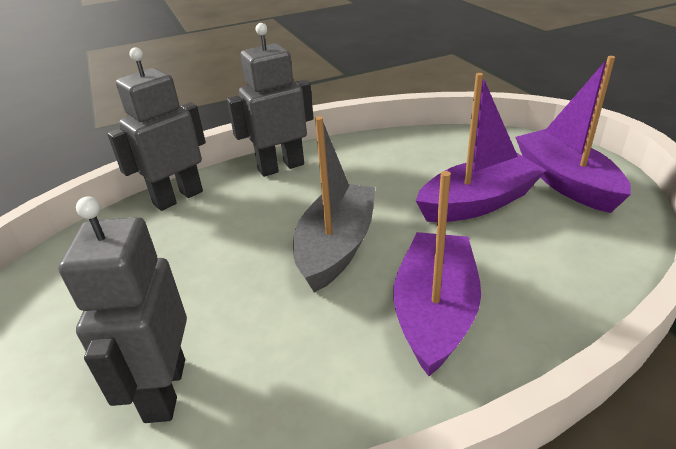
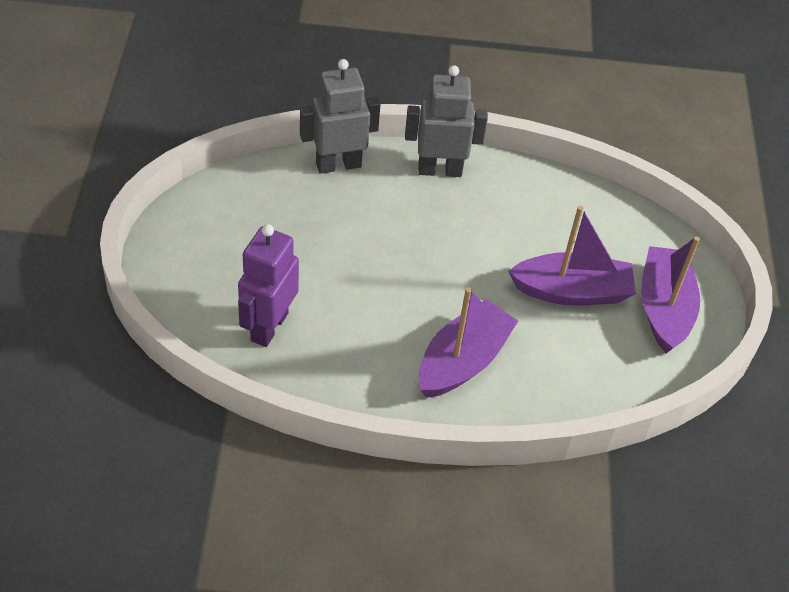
camera: 20 degrees right, 15 degrees up
grey robot [58,196,187,423] -> purple robot [238,224,299,347]
grey boat [293,116,376,292] -> none

